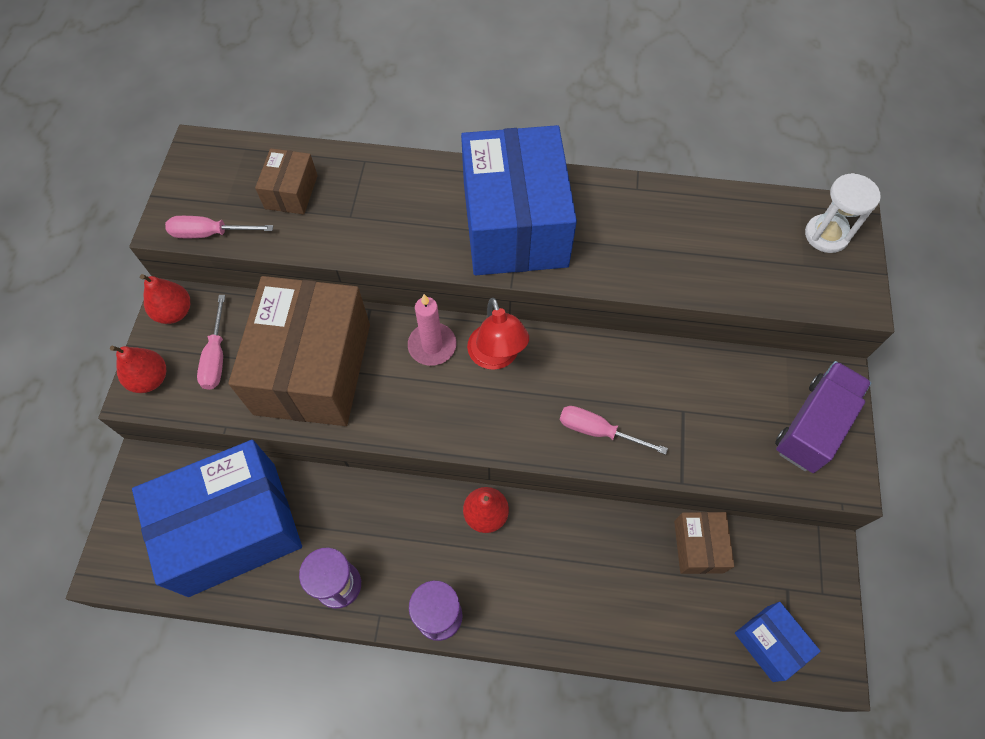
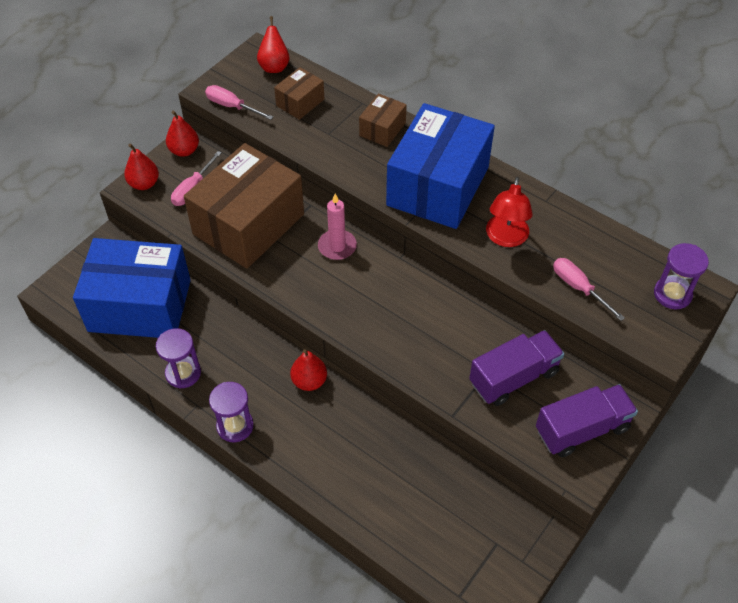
camera: 30 degrees right, 10 degrees down
red lamp [467,298,529,370] -> red lamp moved to [486,177,533,247]
pink screwdriver [560,406,668,455] -> pink screwdriver moved to [553,258,625,321]
brown box [674,512,734,574] -> brown box moved to [359,93,407,147]
blue box [735,602,821,682] -> none
white hourglass [805,173,881,253] -> purple hourglass [654,243,709,309]
none -> red pear [257,16,290,73]
none -> purple truck [469,330,564,406]

